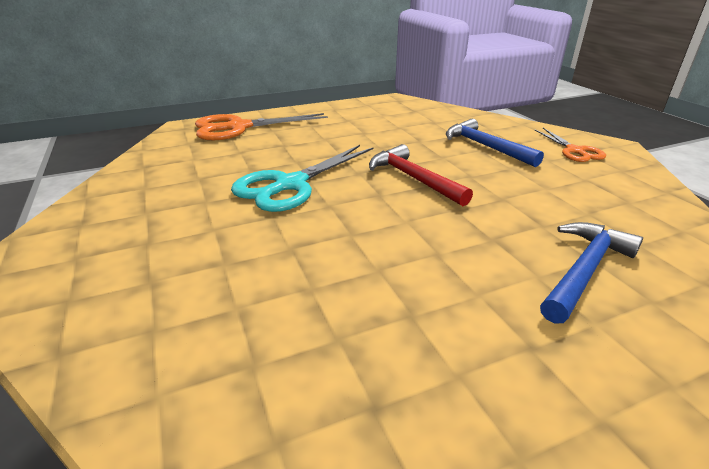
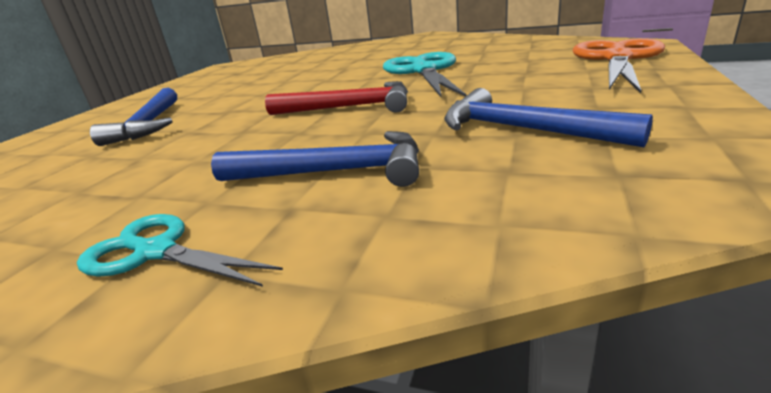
camera: 135 degrees right, 5 degrees down
orange scissors [535,128,606,162] -> turquoise scissors [77,214,283,287]
none -> blue hammer [444,88,653,147]

